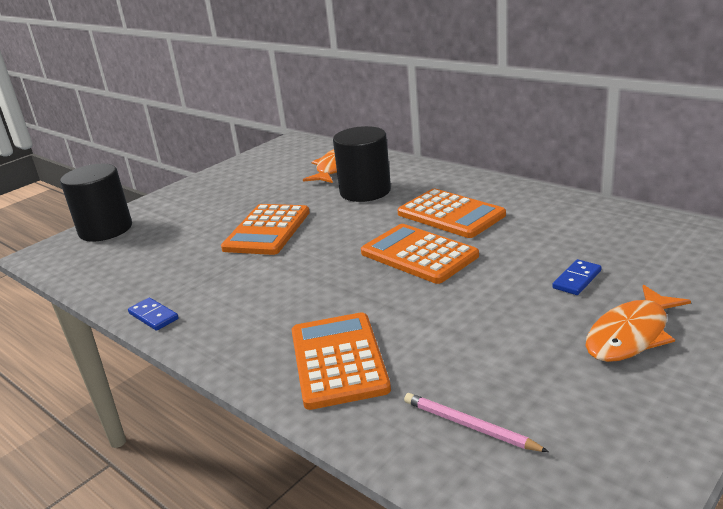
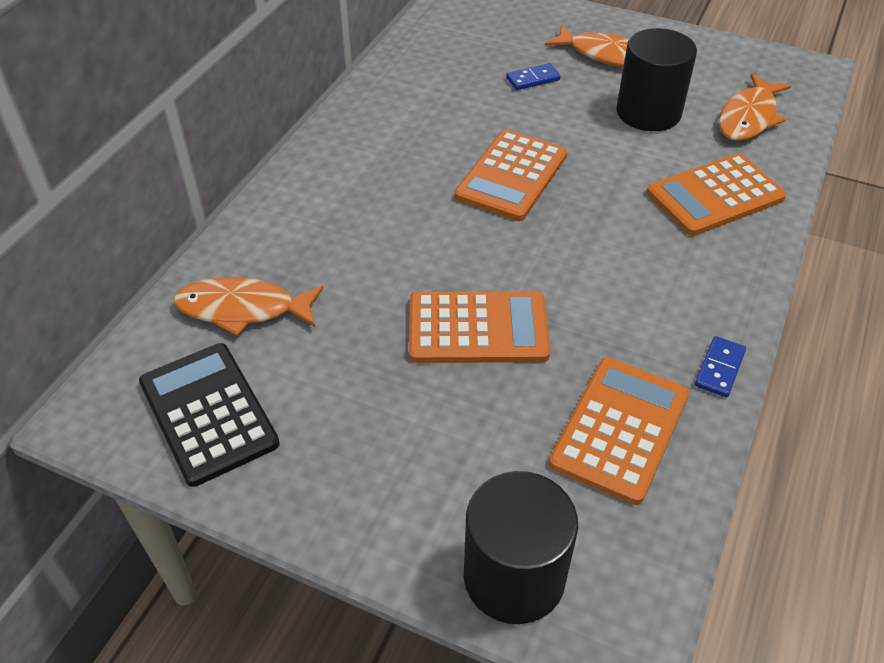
camera: 110 degrees left, 20 degrees up
black cylinder [333,126,391,202] -> black cylinder moved to [616,28,697,131]
orange calculator [397,189,506,238] -> orange calculator moved to [549,357,689,505]
pink pencil [404,393,549,452] -> orange fish [718,73,791,141]
blue domino [552,259,602,295] -> blue domino turned 45 degrees counterclockwise [506,63,560,90]
none -> black calculator [139,343,280,487]

